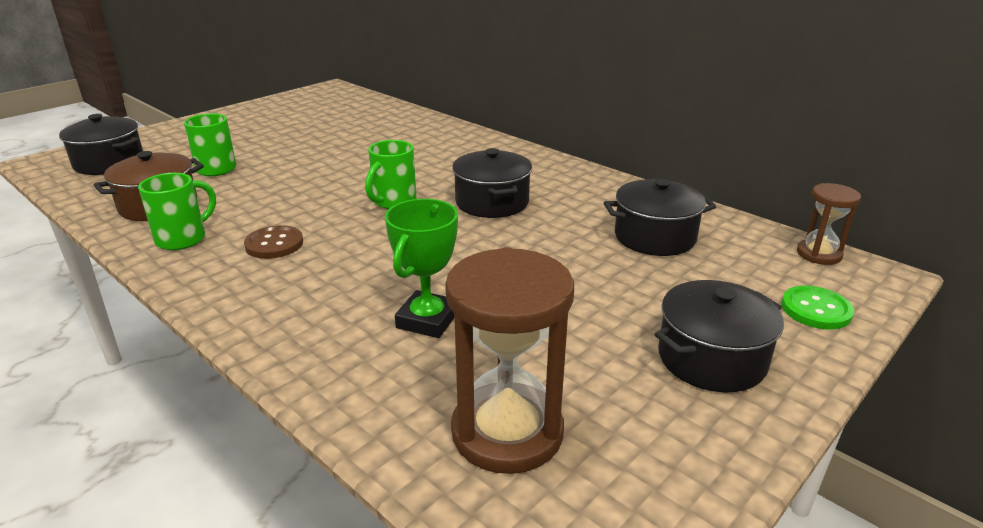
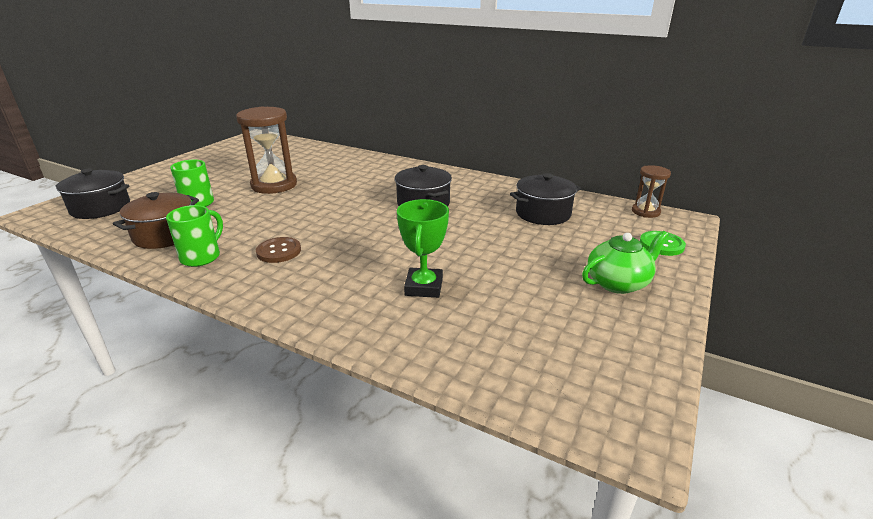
camera: 15 degrees left, 0 degrees up
green mug [365,140,416,209] -> none
brown hourglass [445,247,574,474] -> brown hourglass moved to [236,107,297,194]
black pot [655,280,784,392] -> green teapot [582,231,668,294]

